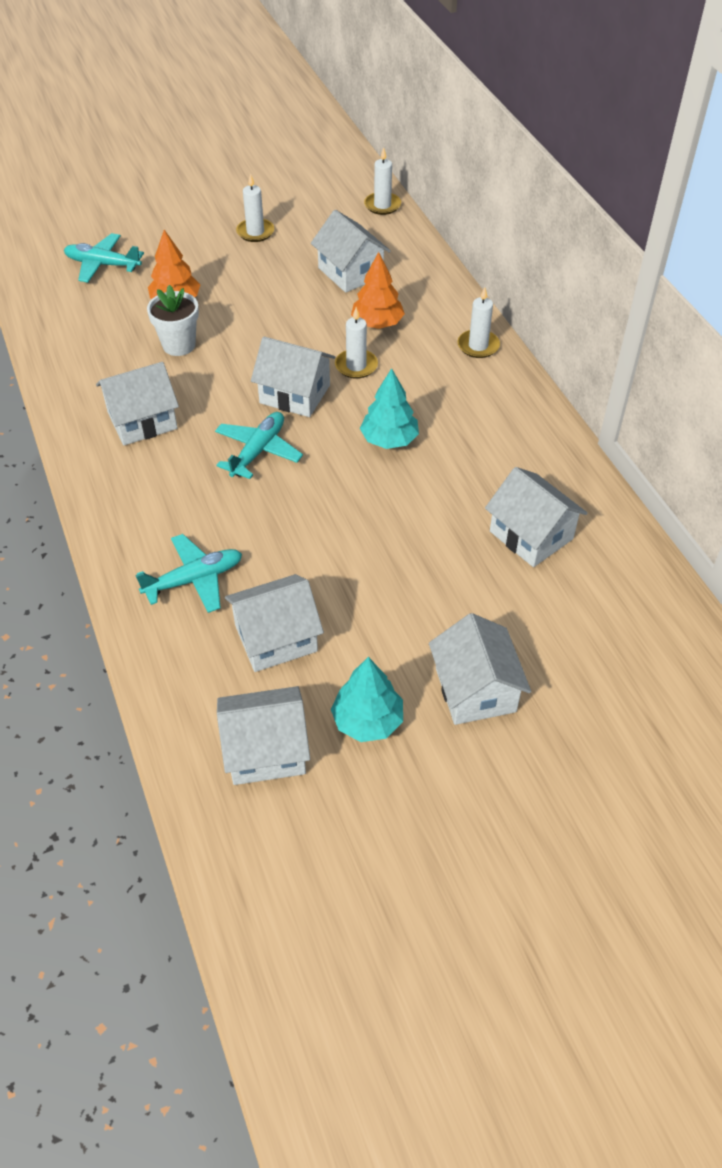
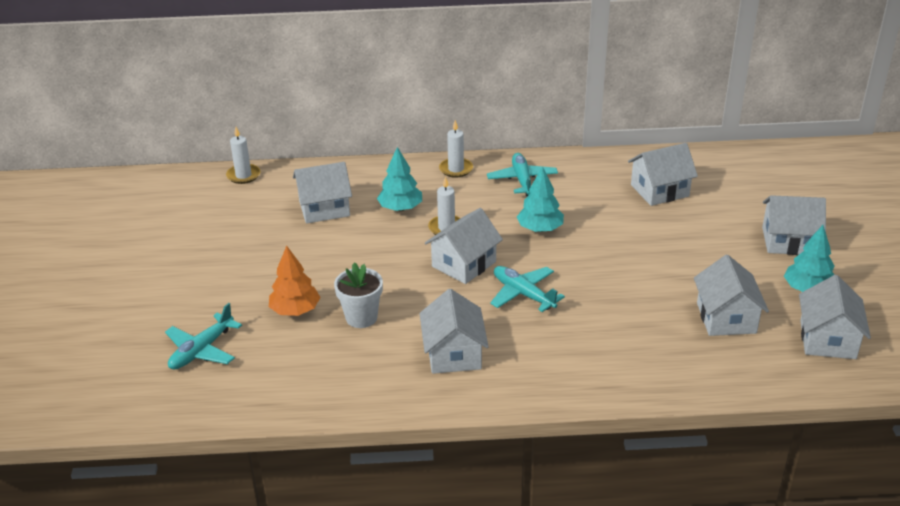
camera: 70 degrees left, 15 degrees down
turquoise plane [135,534,242,613] -> turquoise plane moved to [487,153,558,196]
white candle [236,174,274,242] -> none
orange tree [351,252,405,329] -> turquoise tree [377,147,422,211]

